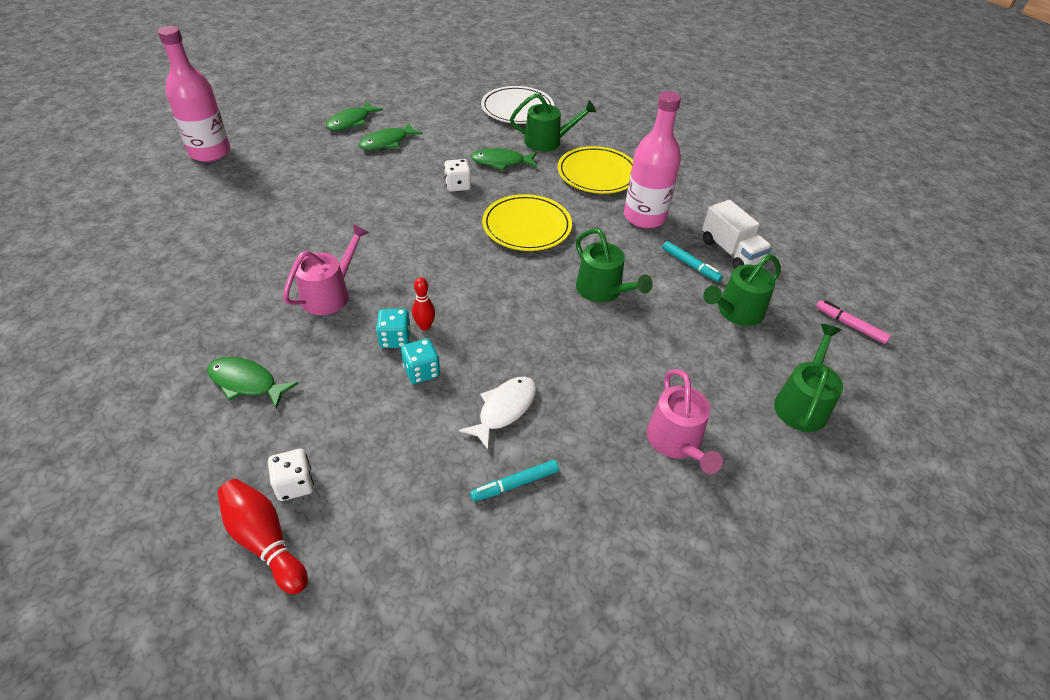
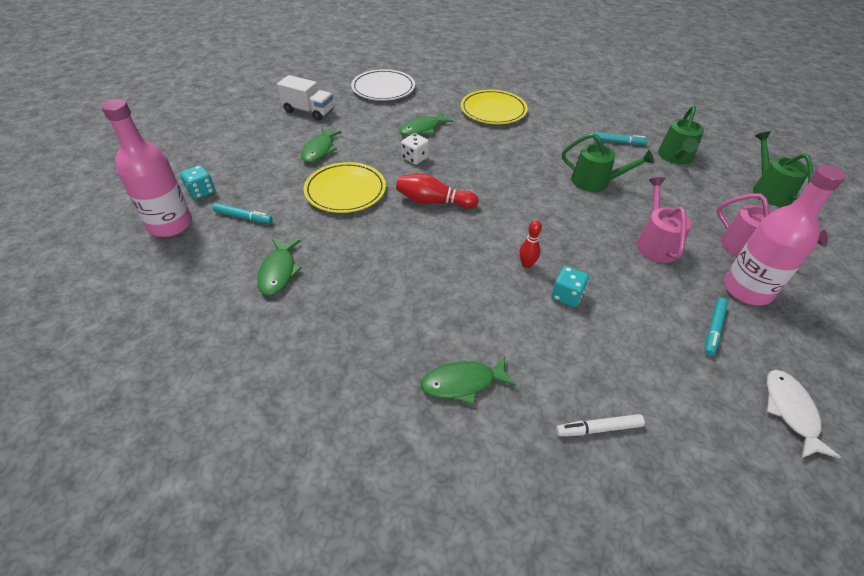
camera: 35 degrees left, 0 degrees up
red bowling pin [218,479,308,594] -> red bowling pin moved to [396,174,478,209]
white dice [268,449,314,501] -> white marker [556,414,645,436]
pink watering can [283,224,369,315] -> pink watering can moved to [636,177,691,263]
green fish [326,102,383,131] -> green fish moved to [257,239,302,295]
turquoise dice [376,309,411,348] -> turquoise dice moved to [180,165,215,200]
white fish [459,376,537,450] -> white fish moved to [767,370,841,459]
yellow plate [482,194,572,251] -> yellow plate moved to [304,162,386,213]
green watering can [510,93,596,152] -> none
pink bottle [624,91,681,228] -> pink bottle moved to [724,165,845,306]
white truck [702,200,772,269] -> white truck moved to [277,75,333,121]
pink marker [816,300,891,344] -> none
none -> turquoise marker [212,203,273,224]

